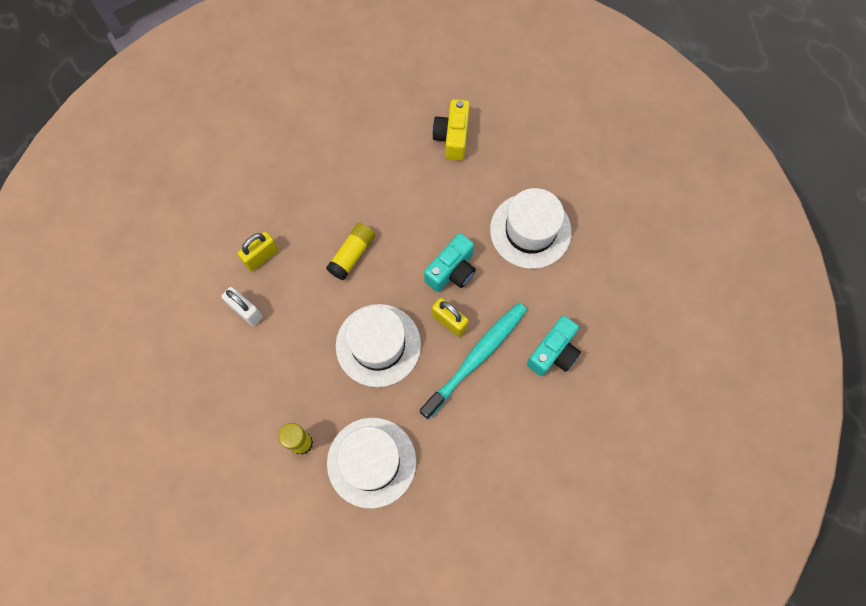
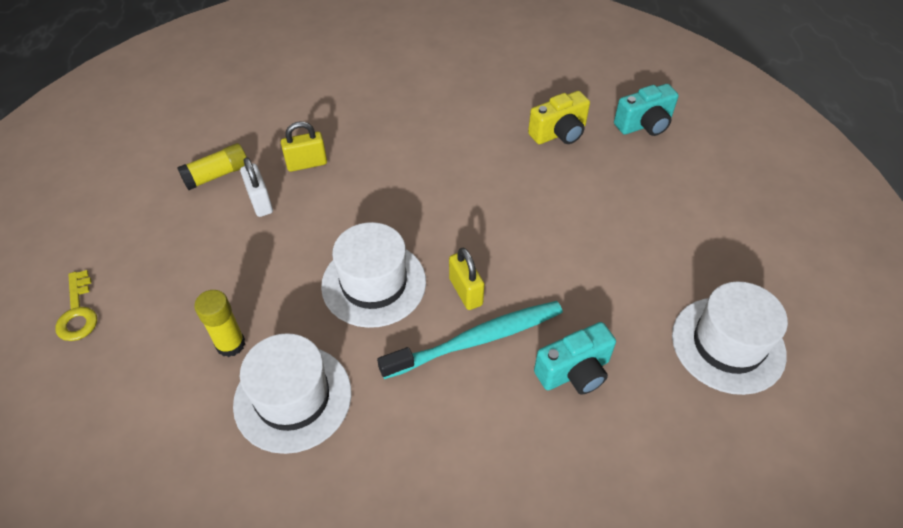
camera: 25 degrees right, 20 degrees down
yellow glue stick [326,223,375,280] -> yellow glue stick moved to [177,143,247,190]
turquoise camera [424,233,476,292] -> turquoise camera moved to [614,84,679,136]
yellow camera [432,99,470,161] -> yellow camera turned 150 degrees counterclockwise [528,91,590,144]
white hat [490,188,572,269] -> white hat moved to [672,282,788,395]
none -> yellow key [55,270,97,341]

